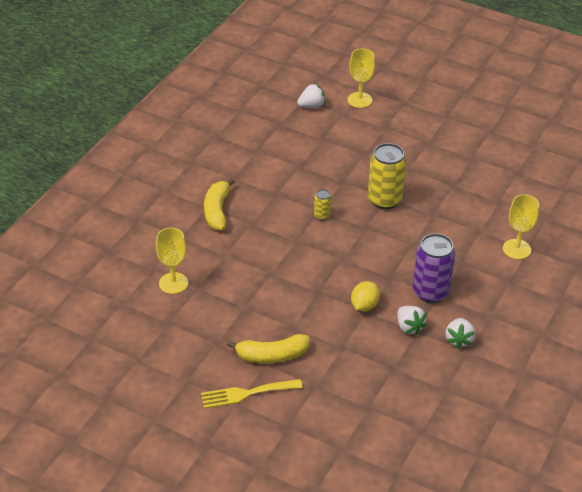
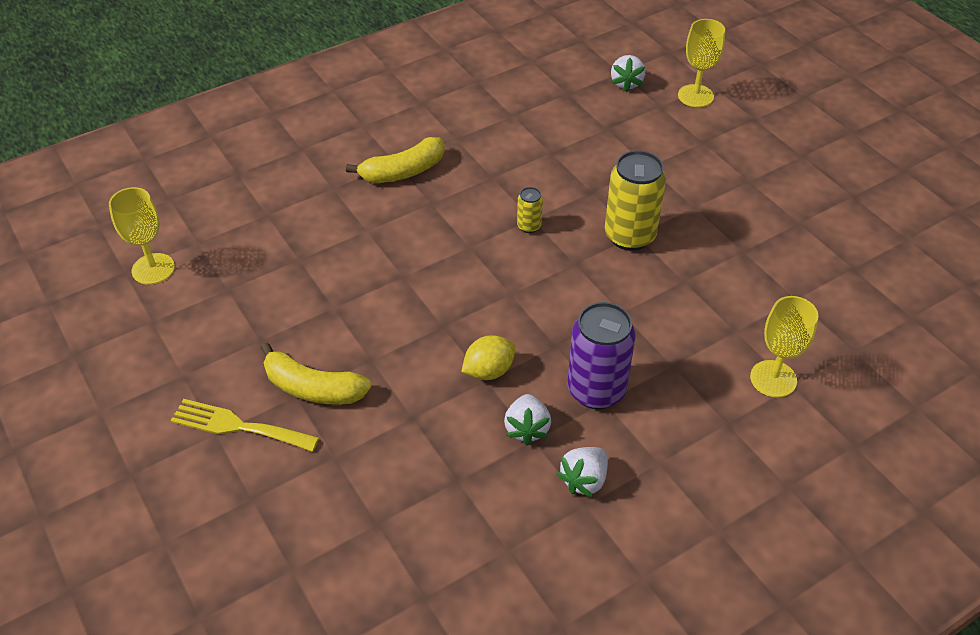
camera: 30 degrees right, 5 degrees up
yellow goblet [156,228,188,294] -> yellow goblet moved to [109,187,175,285]
yellow banana [204,178,235,231] -> yellow banana turned 150 degrees counterclockwise [346,137,445,183]
white strawberry [297,83,326,108] -> white strawberry turned 90 degrees clockwise [611,55,645,92]

